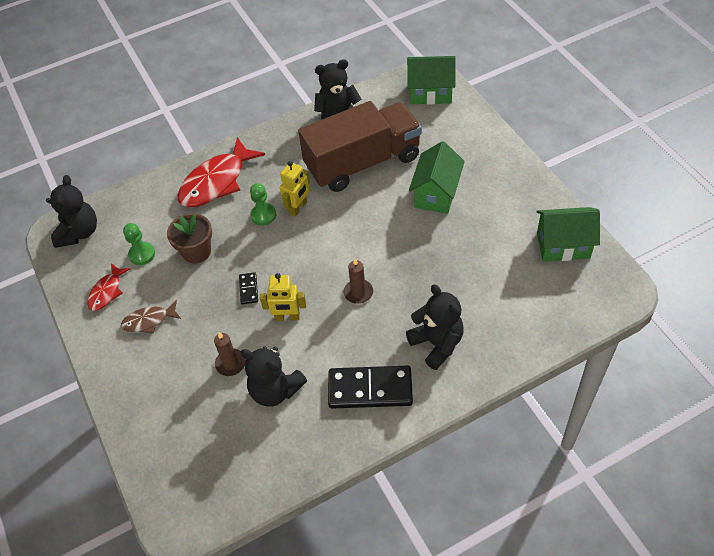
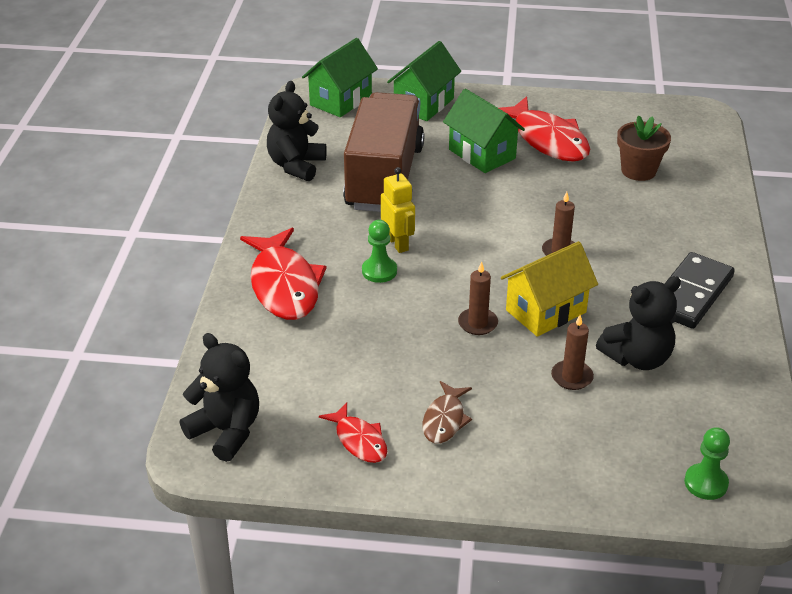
camera: 60 degrees left, 15 degrees down
green pawn [123,223,155,265] -> green pawn moved to [684,427,730,500]
brown flower pot [167,213,212,263] -> brown flower pot moved to [617,115,671,181]
black domino [239,272,258,304] -> brown candle [458,261,498,335]
yellow robot [260,273,306,321] -> yellow house [501,241,598,337]
black teddy bear [406,284,464,370] -> none
green house [537,207,600,261] -> green house moved to [387,41,461,121]
none -> red fish [499,96,590,162]

